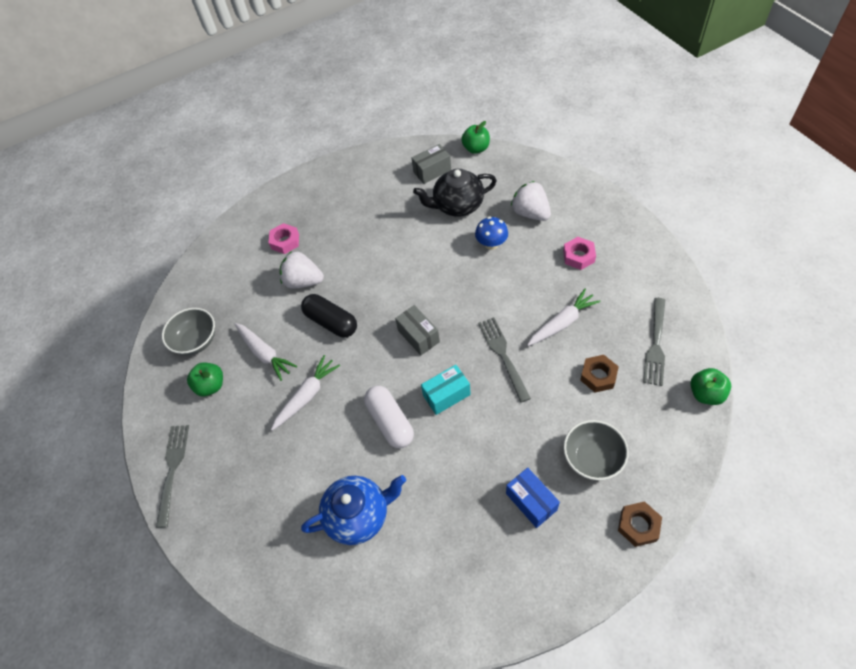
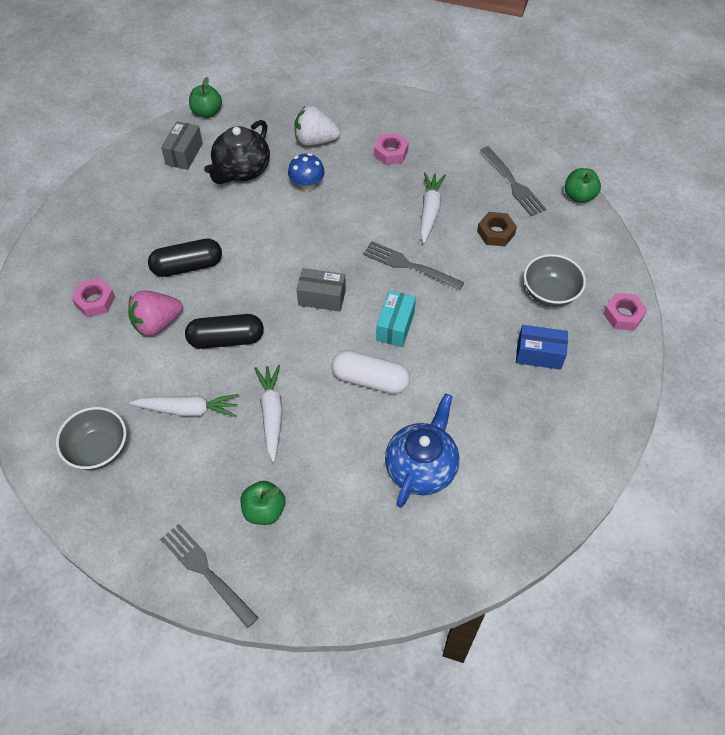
camera: 50 degrees left, 0 degrees up
green apple [187,363,223,397] -> green apple moved to [241,481,285,525]
white strawberry [280,251,324,289] -> pink strawberry [128,290,183,336]
brown nut [618,501,662,547] -> pink nut [603,293,648,331]
none -> black capsule [148,239,222,277]

